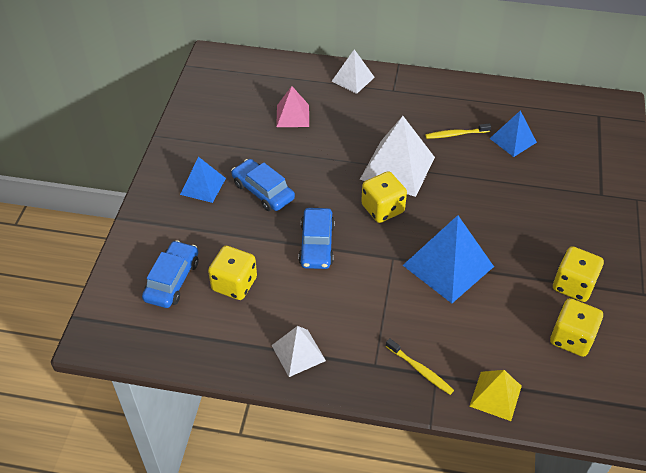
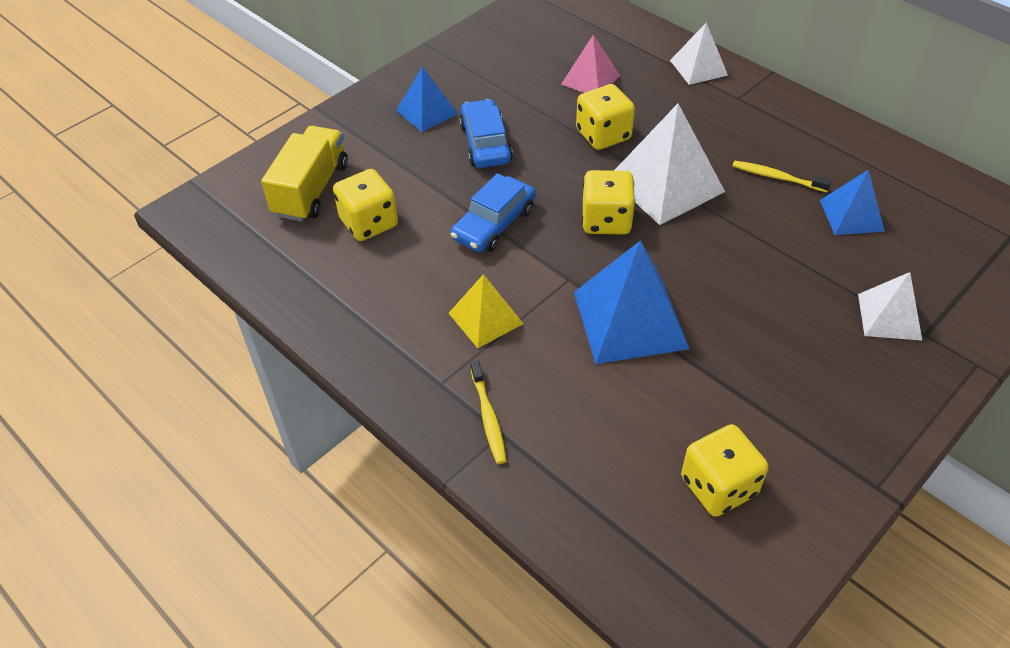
camera: 35 degrees right, 0 degrees up
blue car [142,240,198,308] -> yellow truck [261,126,348,222]
white pyramid [271,326,326,377] -> white pyramid moved to [858,272,922,341]
yellow pyramid [469,370,522,421] -> yellow pyramid moved to [449,274,524,348]
yellow dice [553,246,604,302] -> yellow dice moved to [576,84,635,150]

